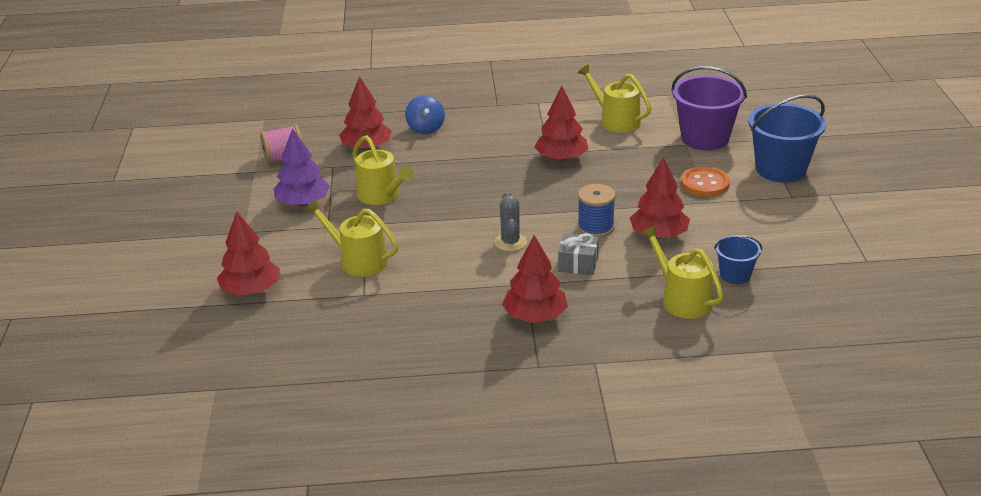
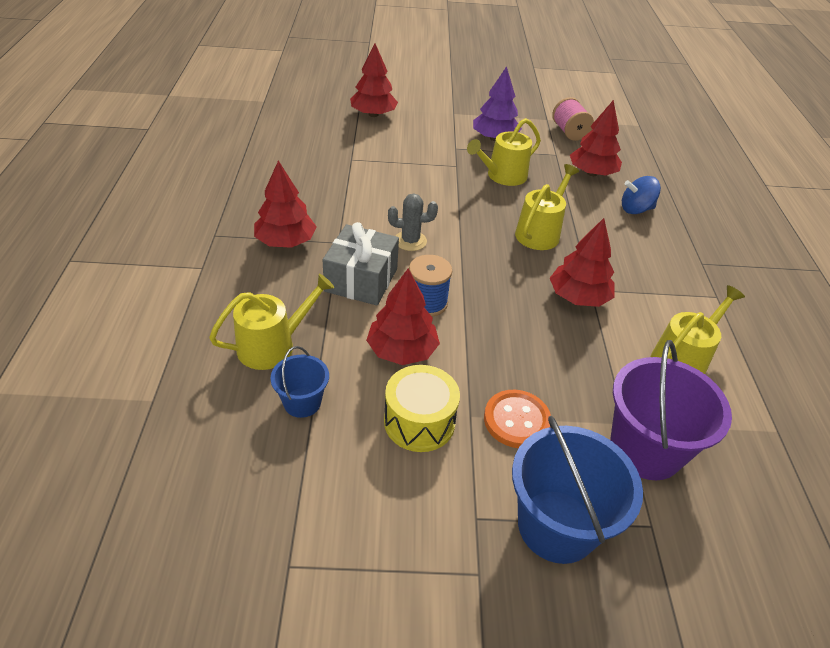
camera: 90 degrees right, 10 degrees up
yellow watering can [305,199,398,277] -> yellow watering can moved to [515,164,579,250]
grey gift [558,233,599,275] -> grey gift [323,222,399,306], size x1.61
none -> yellow drum [384,365,460,452]

